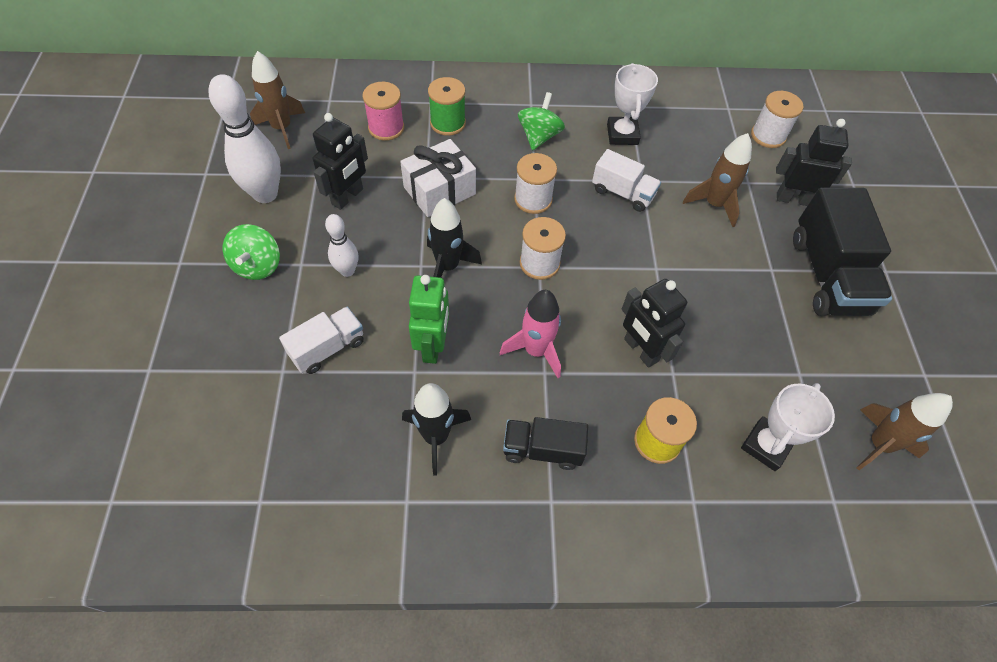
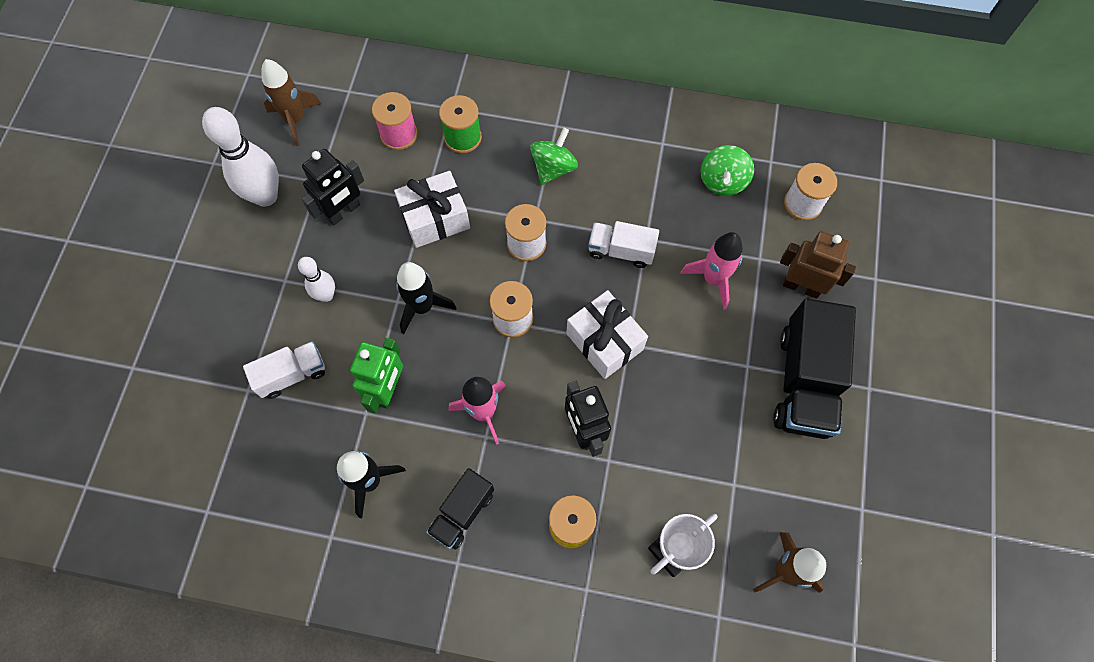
camera: 15 degrees right, 10 degrees up
green spinning top [223,224,280,280] -> green spinning top moved to [701,145,754,196]
black truck [503,417,588,470] -> black truck turned 75 degrees counterclockwise [426,468,494,549]
white truck [592,149,661,212] -> white truck turned 150 degrees clockwise [588,221,659,268]
white trophy [607,63,658,145] -> none
brown rocket [683,133,752,227] -> pink rocket [680,232,743,310]
black robot [776,119,852,206] -> brown robot [780,231,856,299]
none -> white gift [566,290,648,379]

